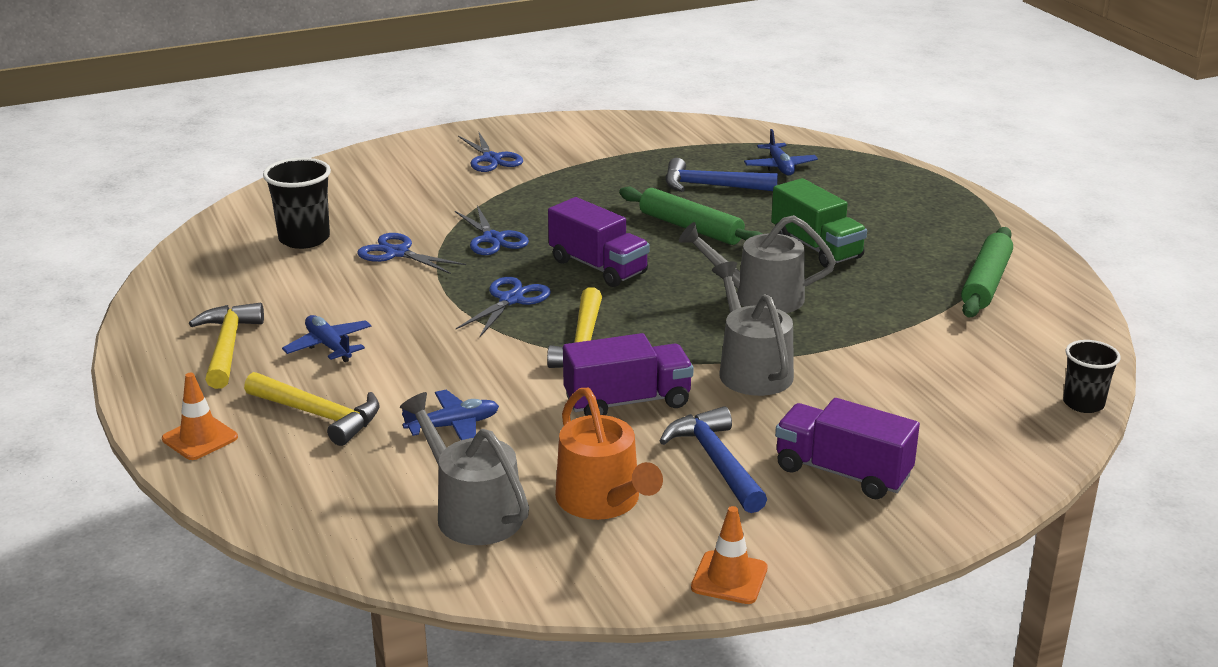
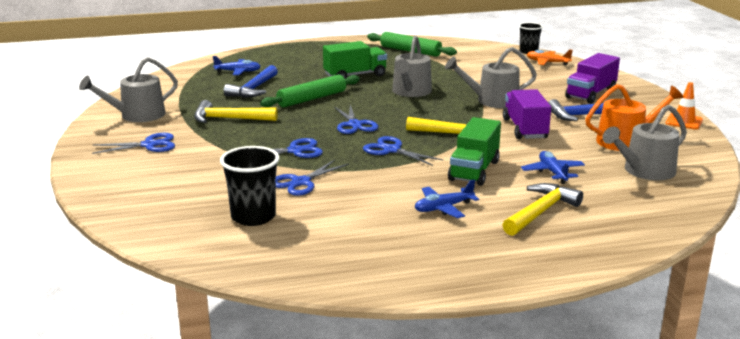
camera: 80 degrees left, 5 degrees down
orange traffic cone [162,373,238,460] -> none
yellow hammer [189,303,264,389] -> yellow hammer moved to [194,100,278,123]
purple truck [548,197,650,287] -> blue scissors [334,105,378,134]
none -> grey watering can [79,57,178,122]
none -> green truck [448,117,501,186]
none -> orange plane [526,49,573,66]

